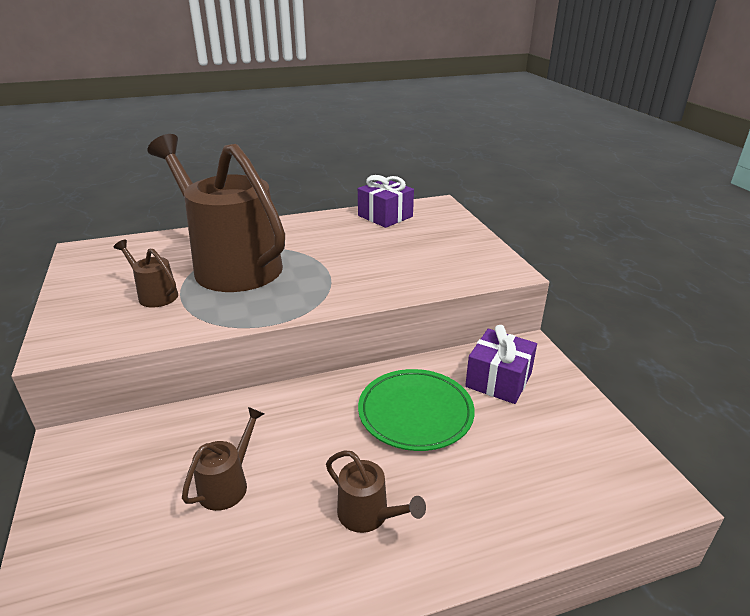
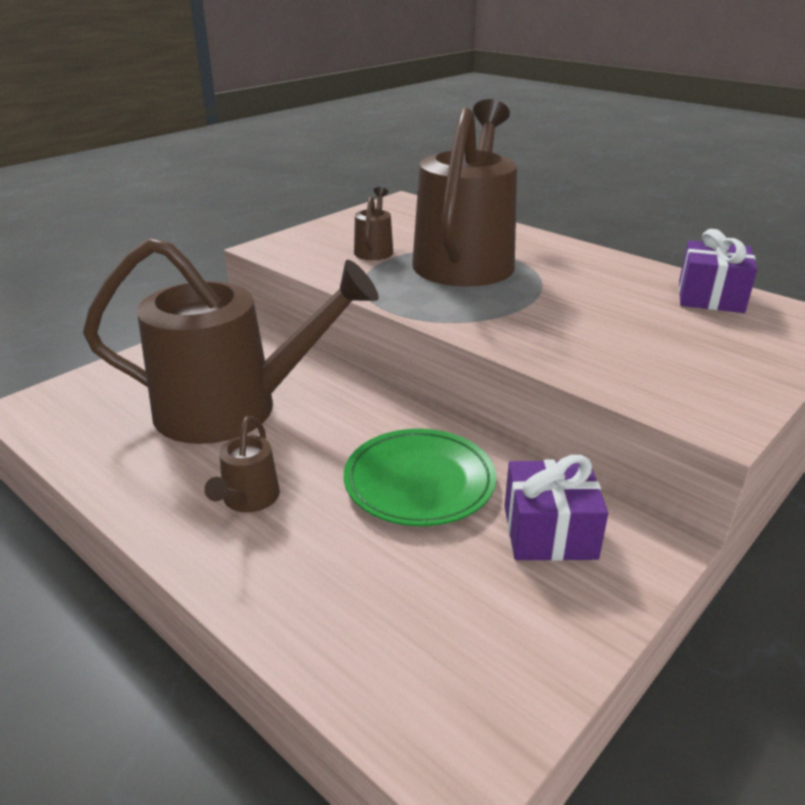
camera: 60 degrees right, 0 degrees up
brown watering can [182,407,264,511] -> brown watering can [83,238,379,444], size x2.49

